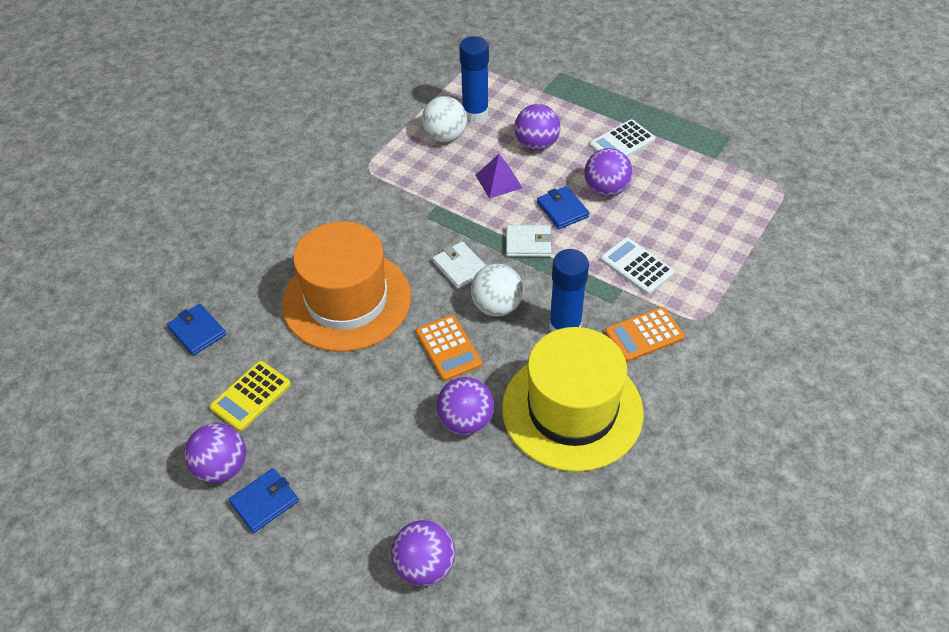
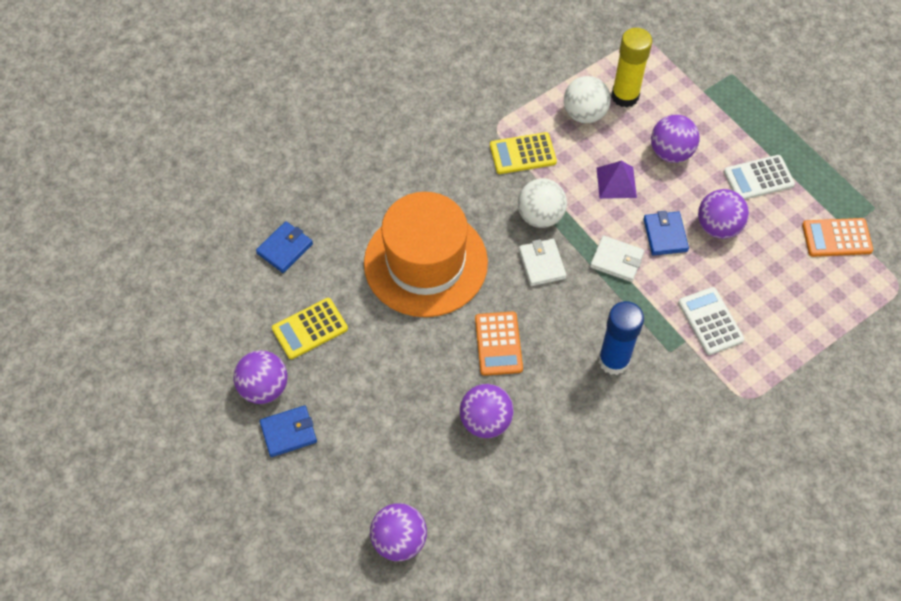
camera: 20 degrees right, 10 degrees up
blue wallet [167,304,226,356] -> blue wallet turned 60 degrees clockwise [256,221,313,273]
blue glue stick [459,36,489,122] -> yellow glue stick [611,28,652,107]
white ball [471,264,523,317] -> white ball moved to [518,178,567,228]
yellow hat [502,327,643,472] -> none
orange calculator [605,307,685,362] -> orange calculator moved to [802,218,873,257]
none -> yellow calculator [490,132,557,174]

